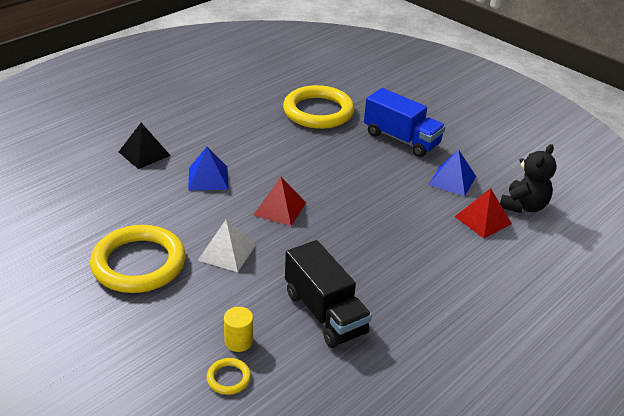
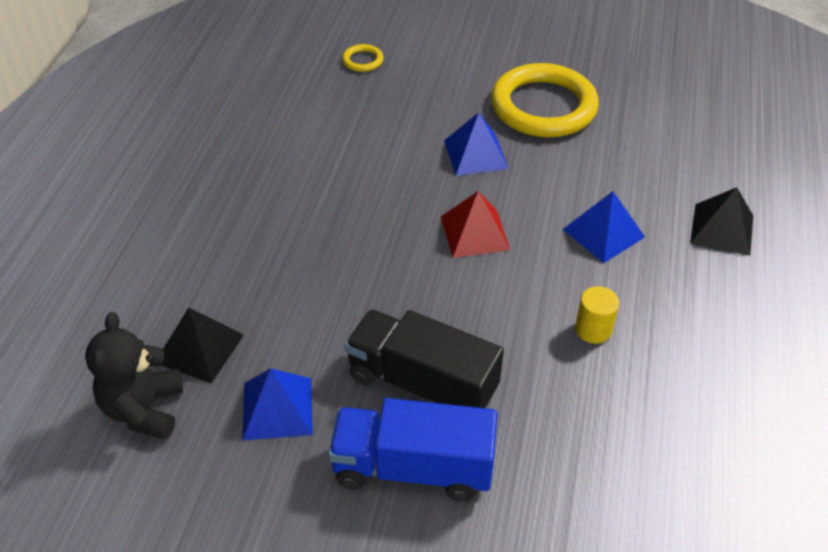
camera: 150 degrees right, 10 degrees up
white pyramid [198,219,256,272] -> blue pyramid [444,112,509,176]
yellow cylinder [224,307,253,352] -> yellow cylinder moved to [575,286,619,344]
yellow ring [283,85,354,129] -> none
black truck [285,240,372,348] -> black truck moved to [345,309,504,408]
red pyramid [455,188,512,238] -> black pyramid [161,308,244,383]

